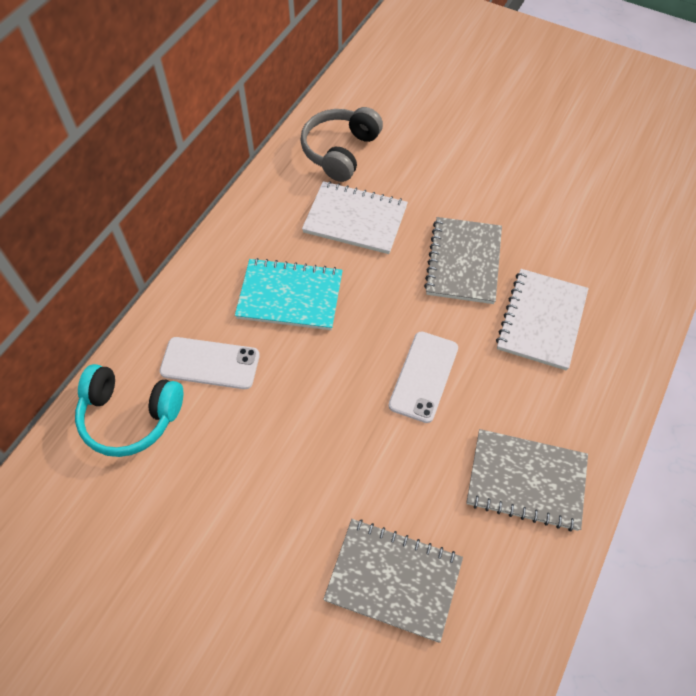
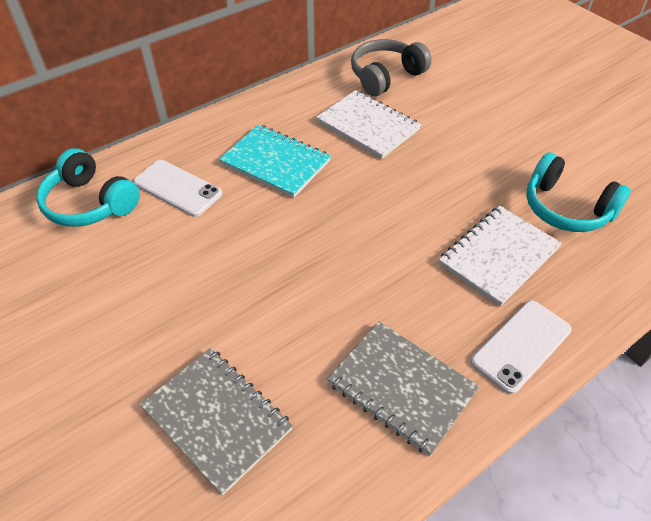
camera: 25 degrees right, 10 degrees down
white phone [389,331,458,423] -> white phone moved to [471,300,572,394]
grey notebook [424,217,502,304] -> none
none -> turquoise headphones [526,153,631,232]

